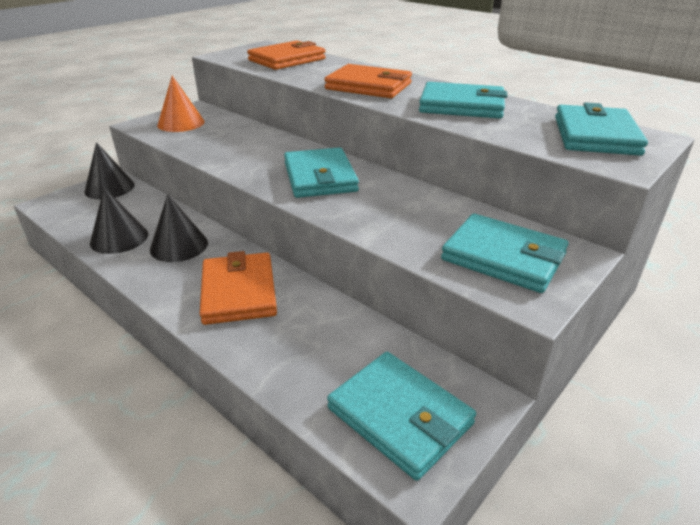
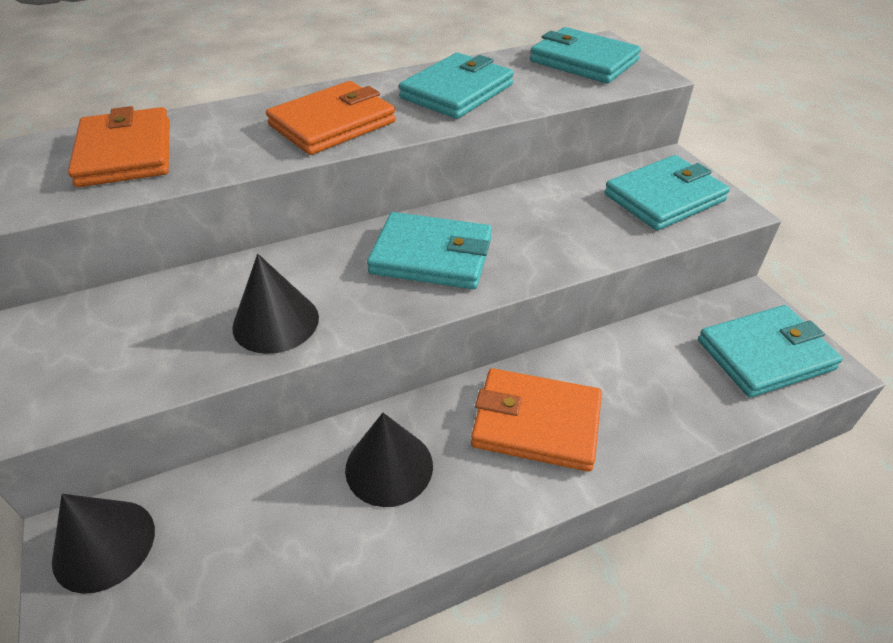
camera: 65 degrees left, 10 degrees up
black cone [90,187,148,254] -> black cone moved to [232,254,319,354]
orange cone [157,76,205,132] -> none

